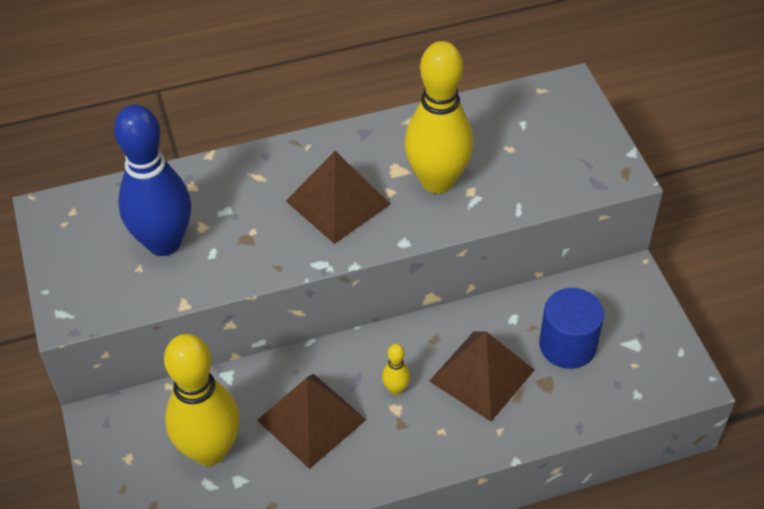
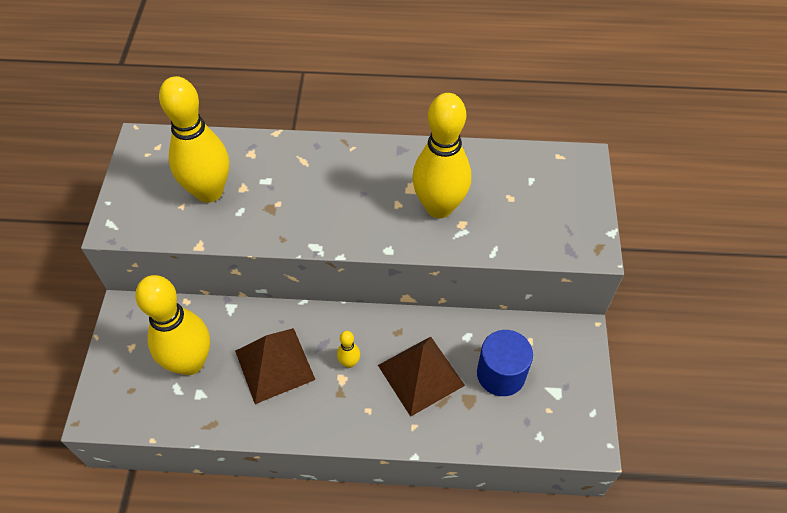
camera: 20 degrees right, 5 degrees up
blue bowling pin [114,104,191,256] -> yellow bowling pin [159,76,229,203]
brown pyramid [286,151,391,244] -> none

